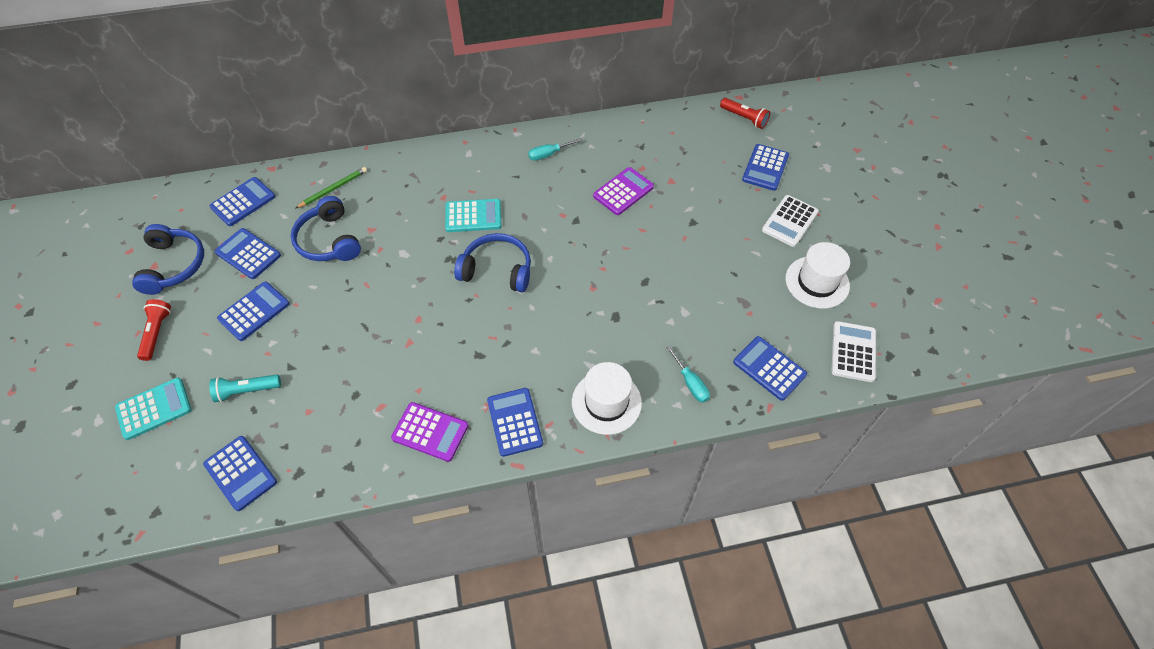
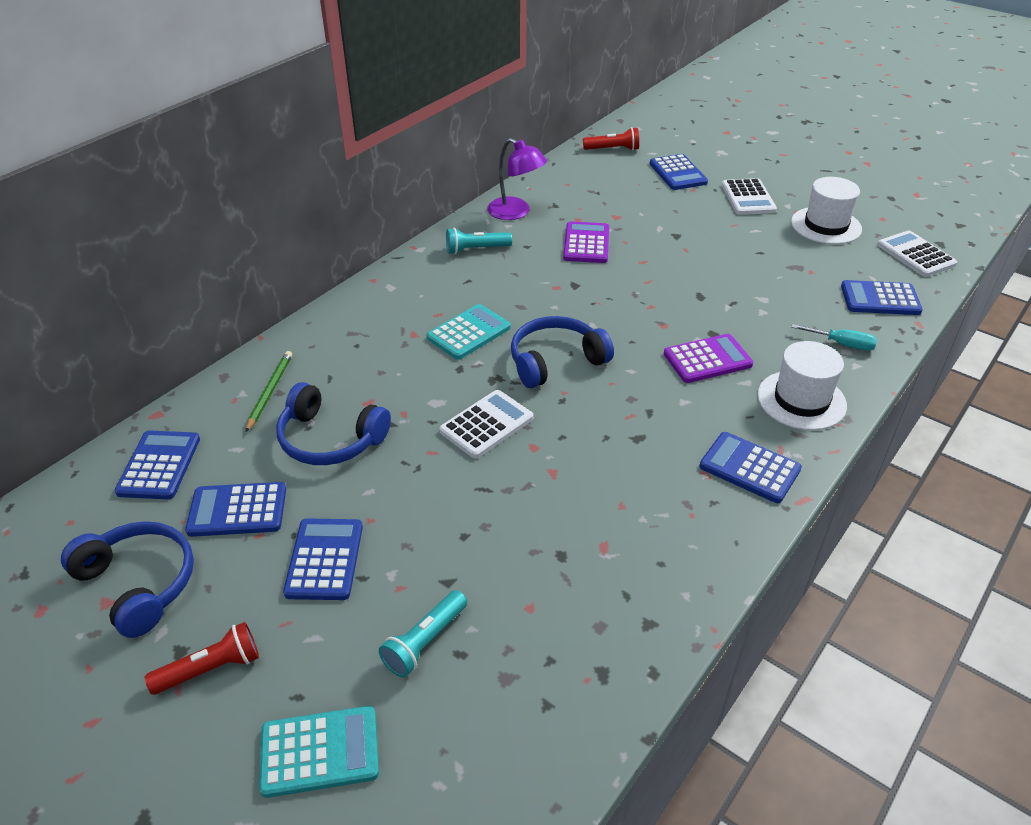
camera: 40 degrees left, 15 degrees down
turquoise calculator [115,378,191,440] -> turquoise calculator turned 60 degrees clockwise [259,706,379,798]
red flashlight [137,299,171,361] -> red flashlight turned 105 degrees clockwise [145,622,259,695]
blue calculator [203,436,277,511] -> none
purple calculator [391,402,468,462] -> purple calculator moved to [664,334,753,383]
turquoise screwdriver [528,138,583,161] -> turquoise flashlight [446,228,512,254]
none -> white calculator [439,390,533,459]
none -> purple lamp [487,138,547,220]

